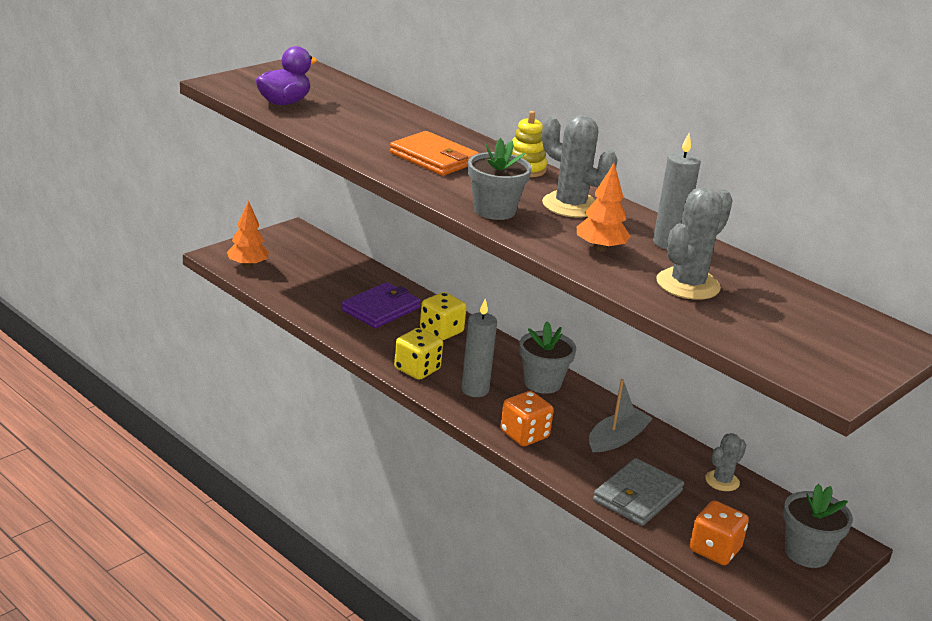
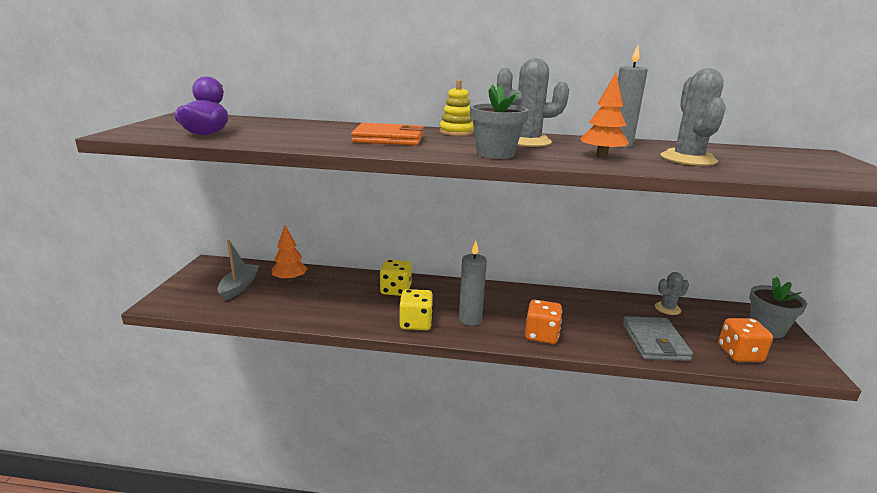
camera: 35 degrees left, 5 degrees down
orange tree [227,201,269,268] -> orange tree moved to [272,225,308,282]
purple wallet [341,282,421,328] -> none
grey flower pot [519,321,576,394] -> none
grey boat [589,379,653,452] -> grey boat moved to [218,240,259,301]
grey cactus [705,433,746,491] -> grey cactus turned 60 degrees clockwise [655,272,689,315]

